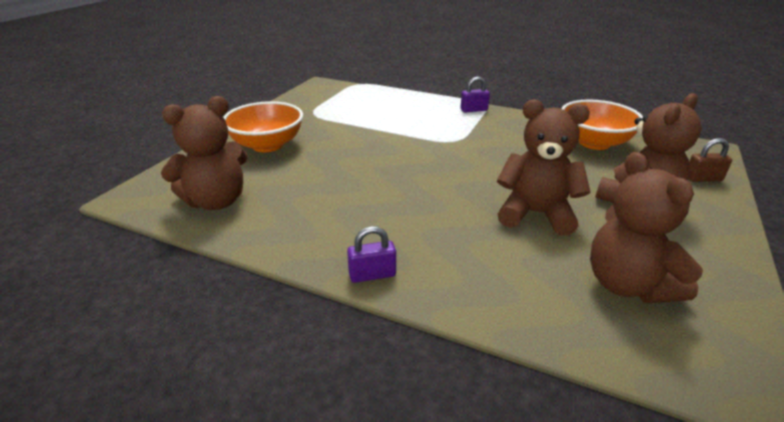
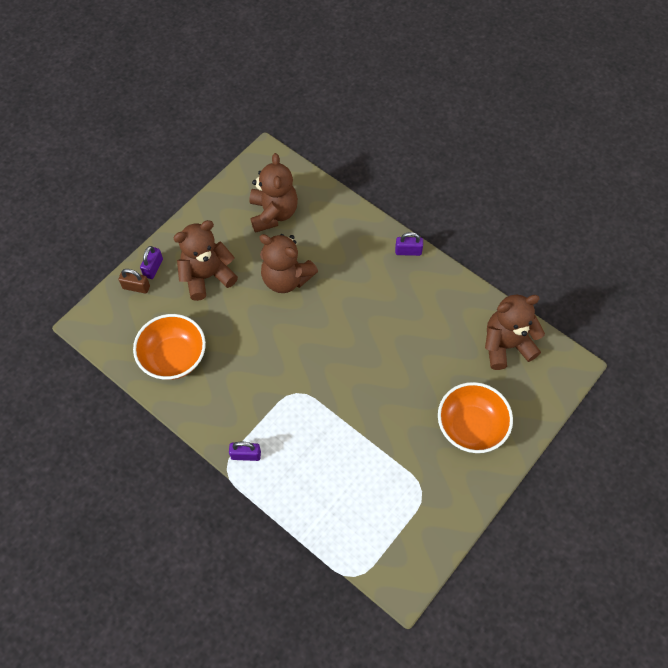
camera: 165 degrees left, 30 degrees up
none -> purple padlock [140,246,163,279]

